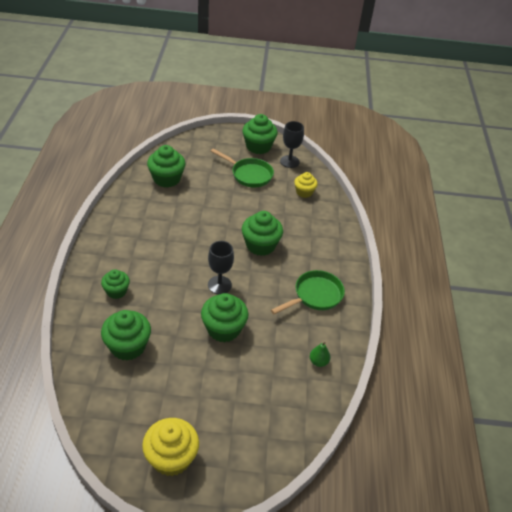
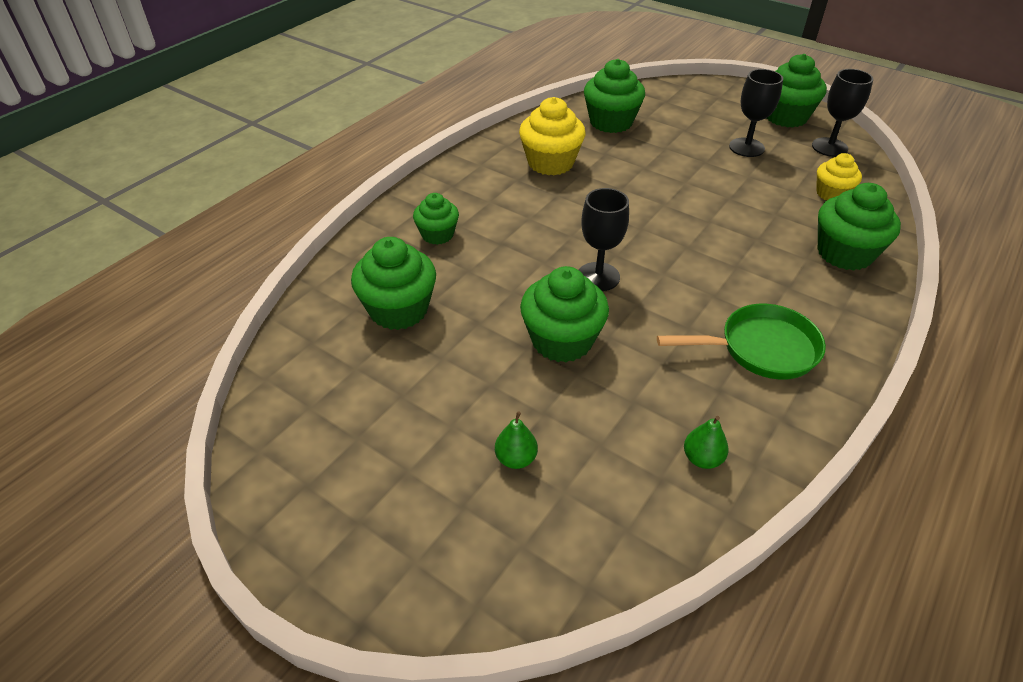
camera: 35 degrees right, 0 degrees up
yellow cupcake [142,418,199,476] -> yellow cupcake moved to [519,97,586,175]
green pan [211,148,274,187] -> black goblet [729,69,783,157]
green cupcake [242,211,283,256] -> green cupcake moved to [818,183,901,271]
none -> green pear [495,411,538,469]

